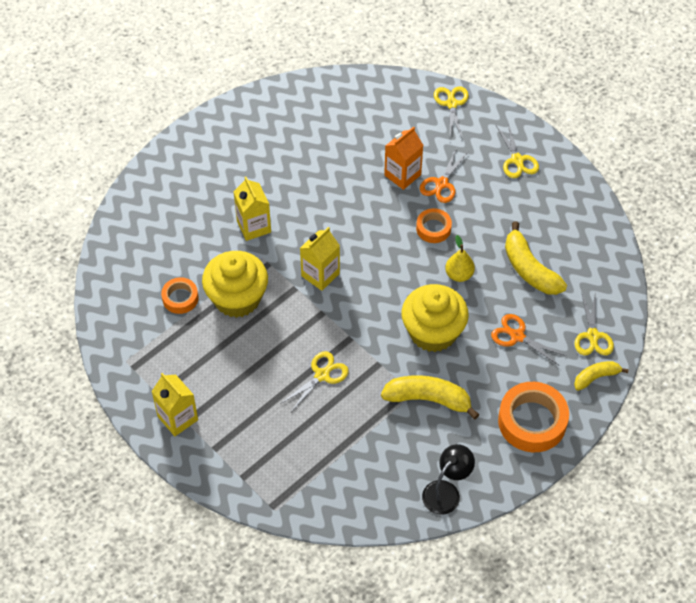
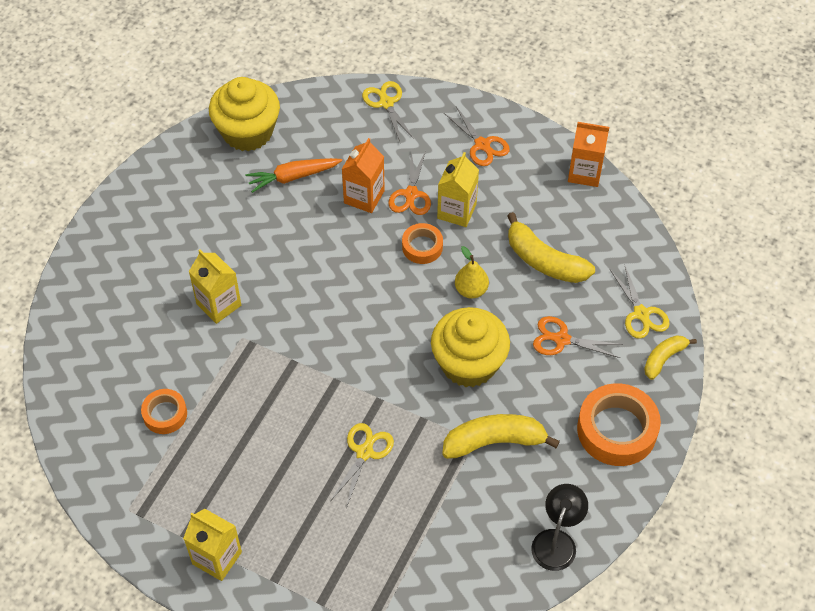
camera: 20 degrees left, 0 degrees up
yellow cupcake [202,251,268,318] -> yellow cupcake moved to [209,77,280,151]
yellow carton [300,227,340,291] -> yellow carton moved to [437,152,479,227]
yellow scissors [496,123,539,178] -> orange scissors [444,106,510,166]
none -> orange carrot [246,158,342,193]
none -> orange carton [568,122,609,187]

